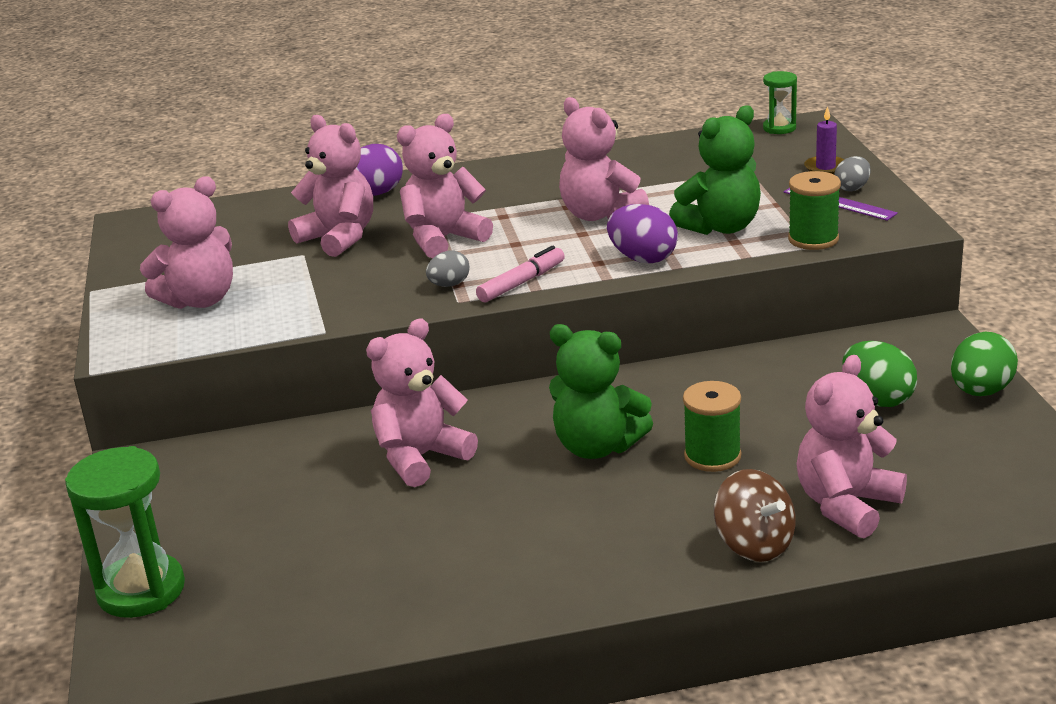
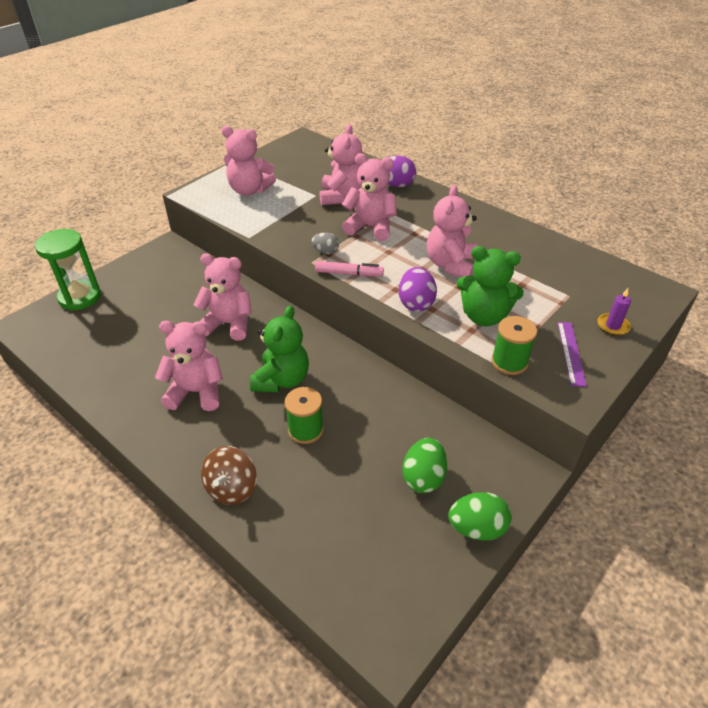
camera: 50 degrees right, 15 degrees up
green teddy bear [549,324,653,459] -> green teddy bear turned 150 degrees counterclockwise [250,306,309,392]
green hourglass [763,71,797,134] -> none
pink teddy bear [796,355,907,538] -> pink teddy bear moved to [155,321,223,411]
grey egg [834,156,870,191] -> none

